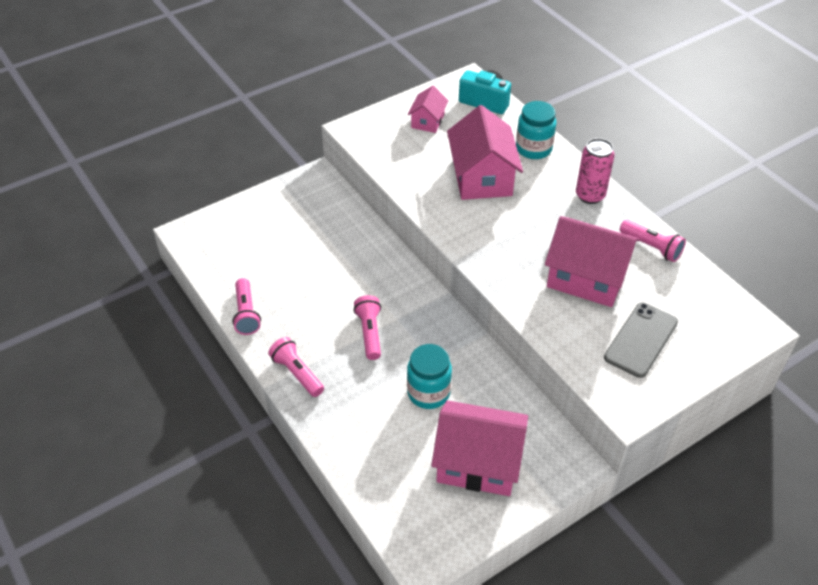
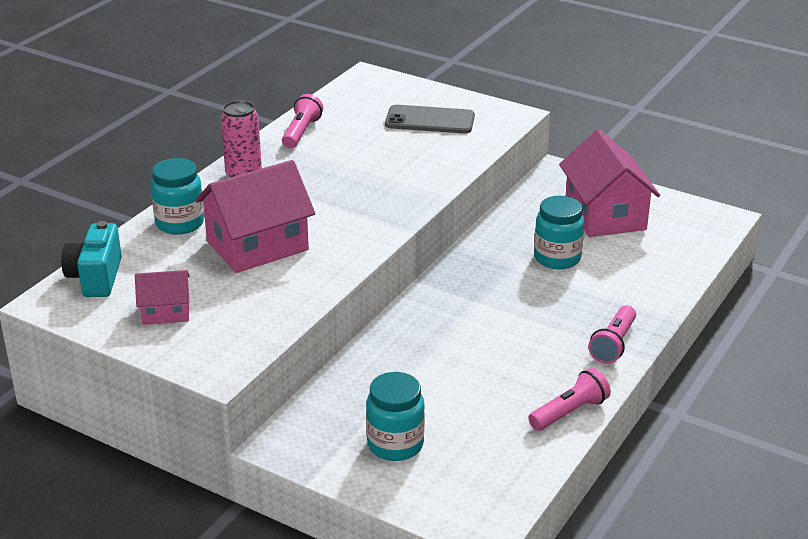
camera: 115 degrees left, 15 degrees down
pink flashlight [354,295,381,360] -> none
pink house [545,216,640,307] -> none
none -> turquoise jar [366,372,425,461]

